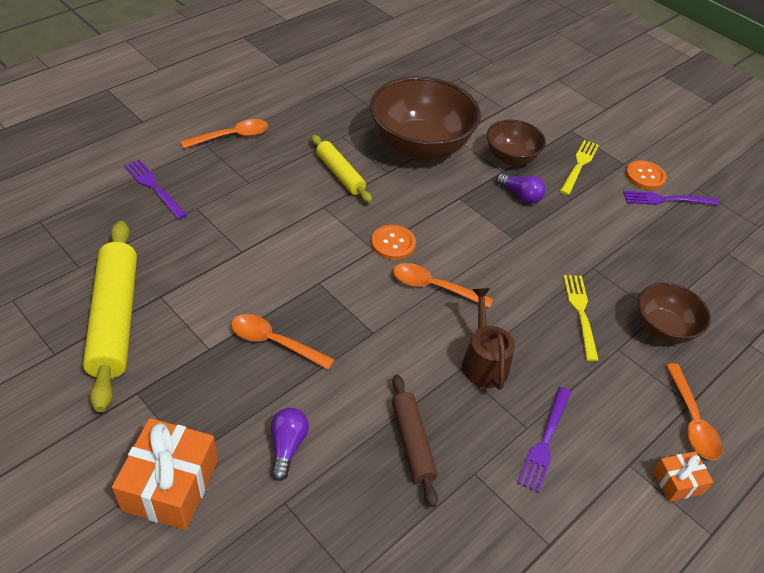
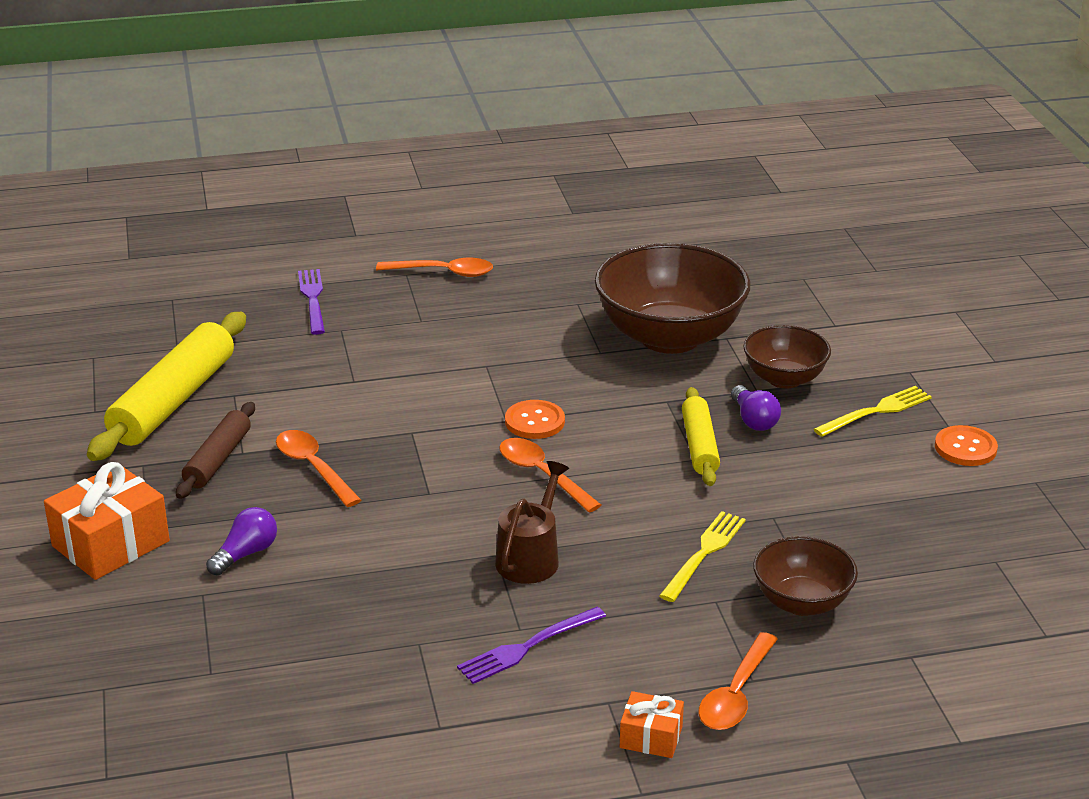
camera: 35 degrees right, 15 degrees down
yellow rolling pin [311,135,372,203] -> yellow rolling pin moved to [682,387,720,486]
brown rolling pin [392,374,438,507] -> brown rolling pin moved to [176,402,255,499]
purple fork [623,191,719,205] -> none

